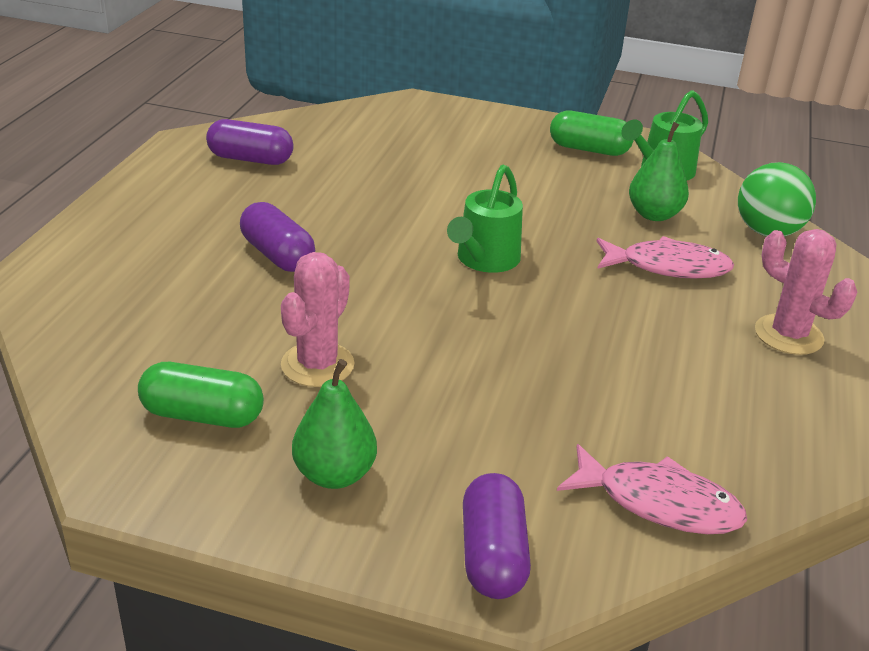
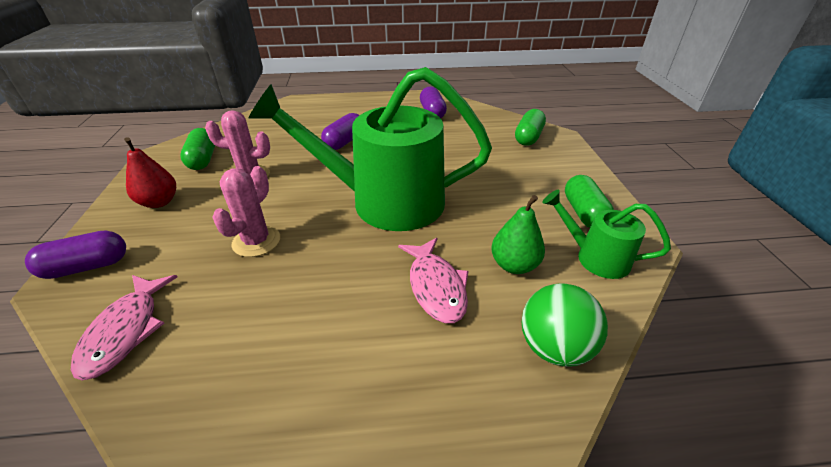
camera: 70 degrees right, 5 degrees up
green pear [292,359,377,489] -> red pear [124,137,176,208]
green watering can [447,165,523,273] -> green watering can [249,67,492,231], size x2.11
pink cactus [755,229,857,355] -> pink cactus moved to [212,166,280,257]
none -> green capsule [515,109,546,146]

